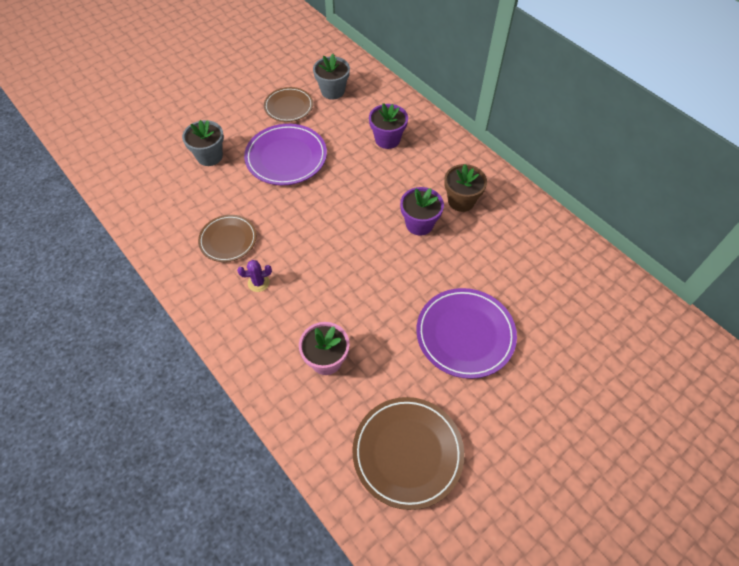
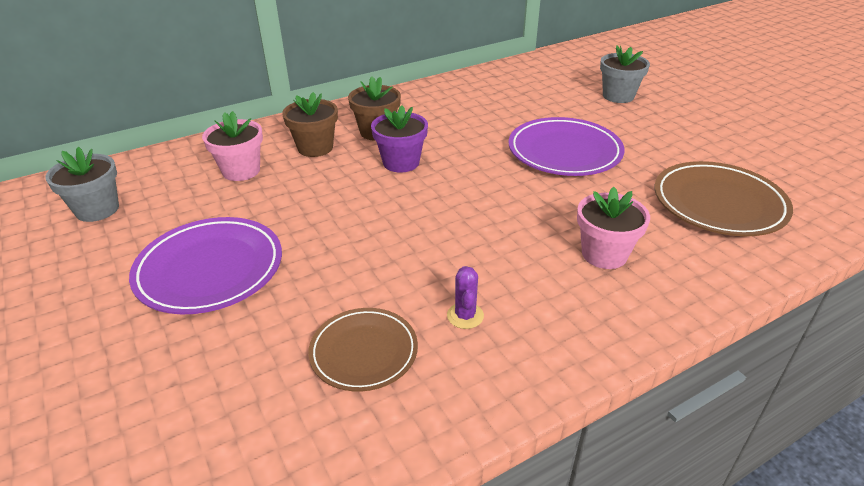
camera: 80 degrees left, 20 degrees down
grey flower pot [182,120,224,166] -> grey flower pot moved to [600,45,650,103]
brown plate [264,87,313,122] -> none
purple flower pot [369,103,408,149] -> pink flower pot [202,111,263,181]
none -> brown flower pot [282,92,338,157]

